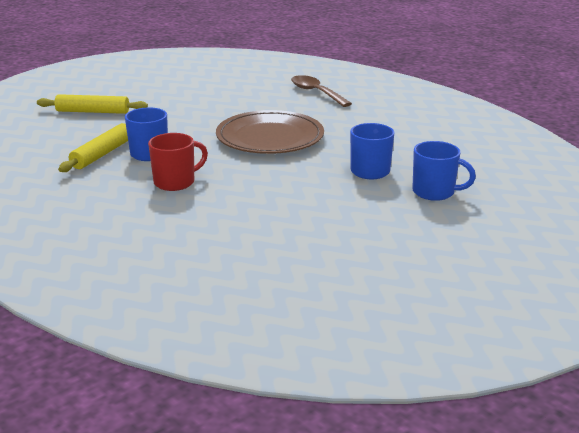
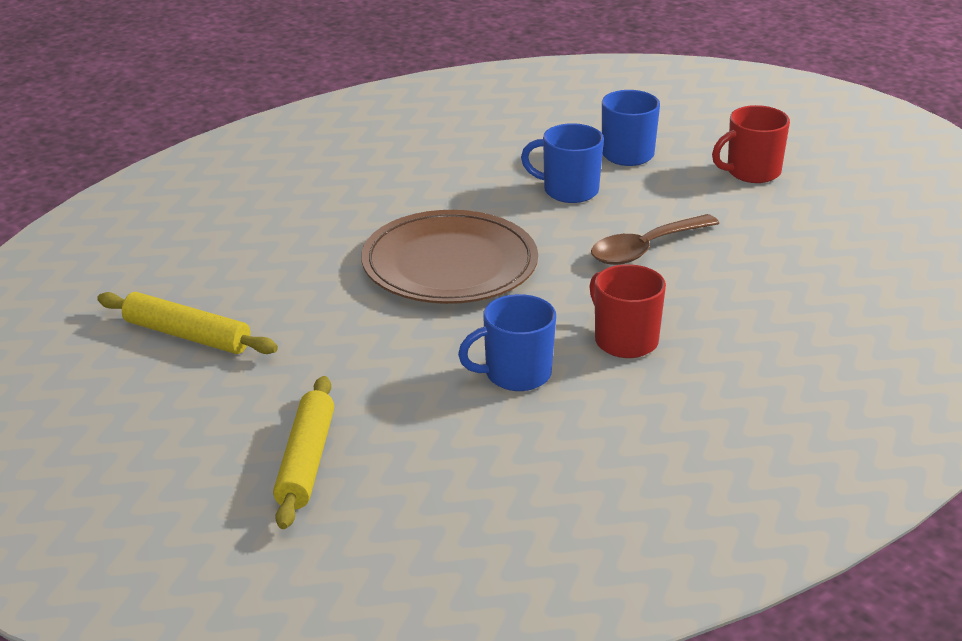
camera: 90 degrees left, 5 degrees up
yellow rolling pin [58,123,128,172] -> yellow rolling pin moved to [97,292,278,354]
brown spoon [291,75,352,107] -> brown spoon moved to [591,214,719,265]
none -> red mug [712,105,790,183]

